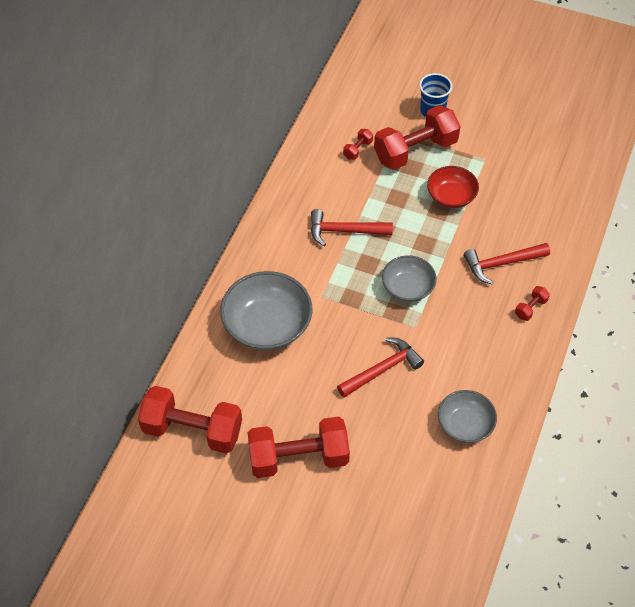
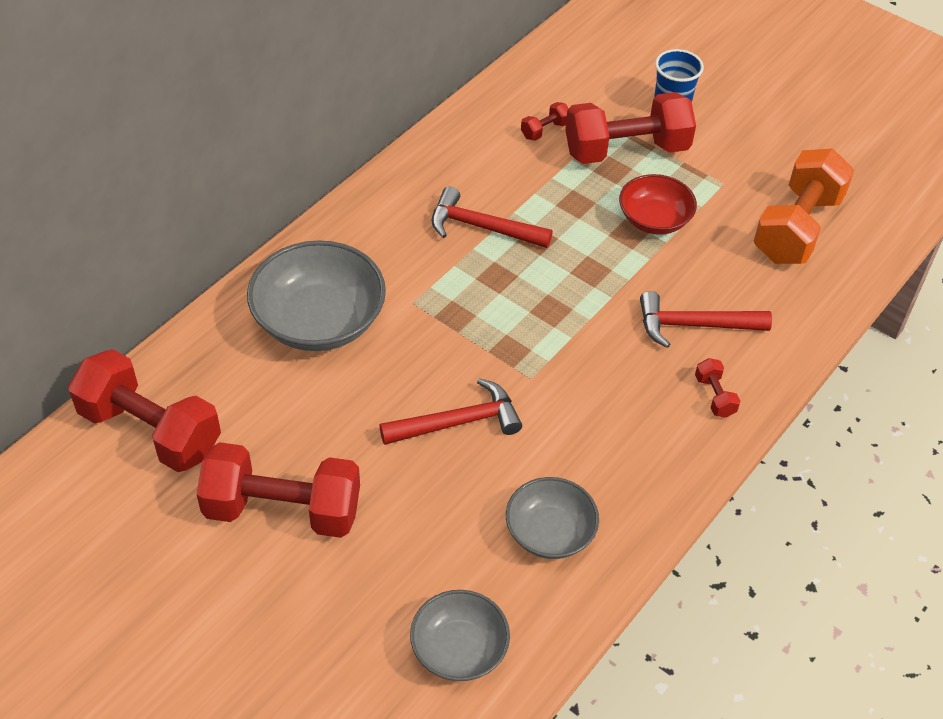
camera: 15 degrees right, 5 degrees down
grey bowl [382,255,437,302] -> grey bowl moved to [410,590,510,681]
red dumbbell [515,286,550,321] -> red dumbbell turned 75 degrees counterclockwise [695,358,740,418]
none -> orange dumbbell [753,149,854,264]

